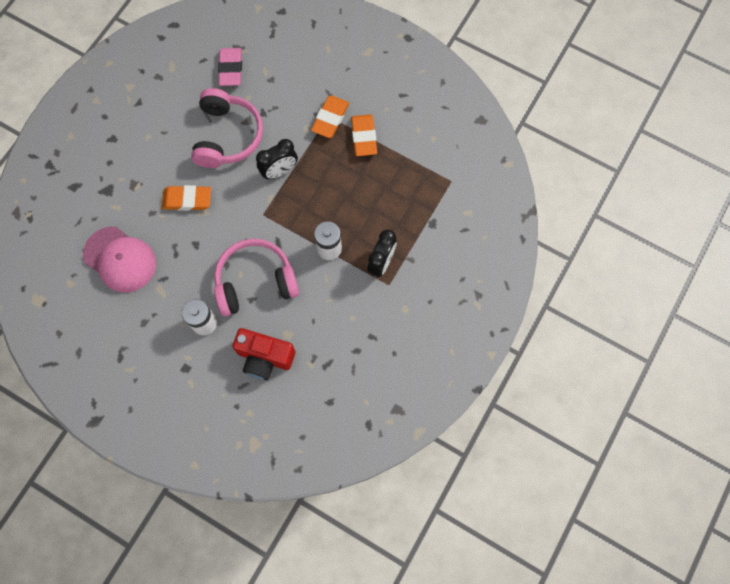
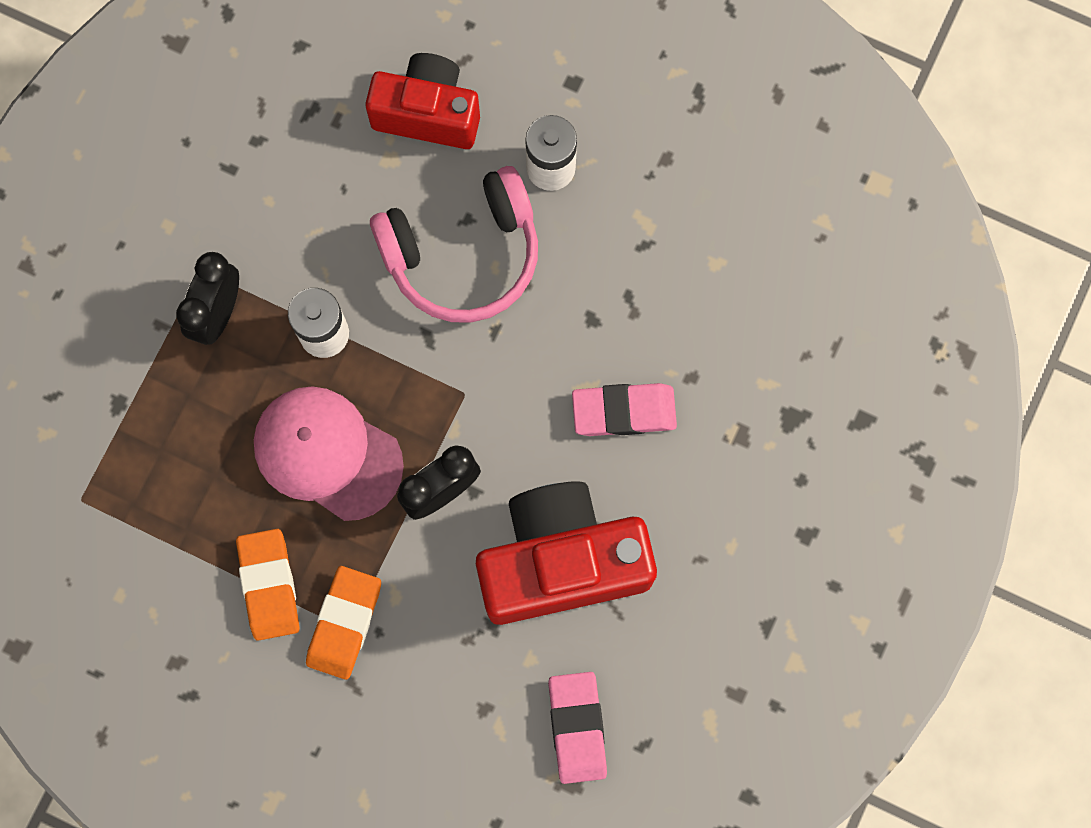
camera: 175 degrees right, 5 degrees up
pink cap [83,227,156,293] -> pink cap moved to [254,386,404,521]
orange eraser [162,185,211,211] -> pink eraser [572,383,677,436]
pink headphones [191,88,263,168] -> red camera [476,481,657,625]

